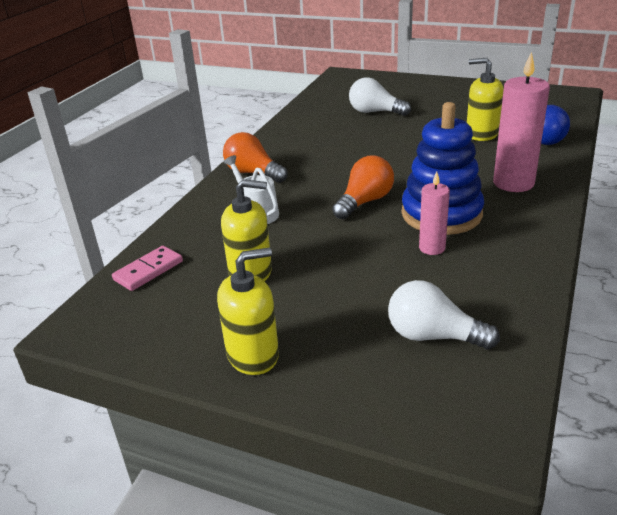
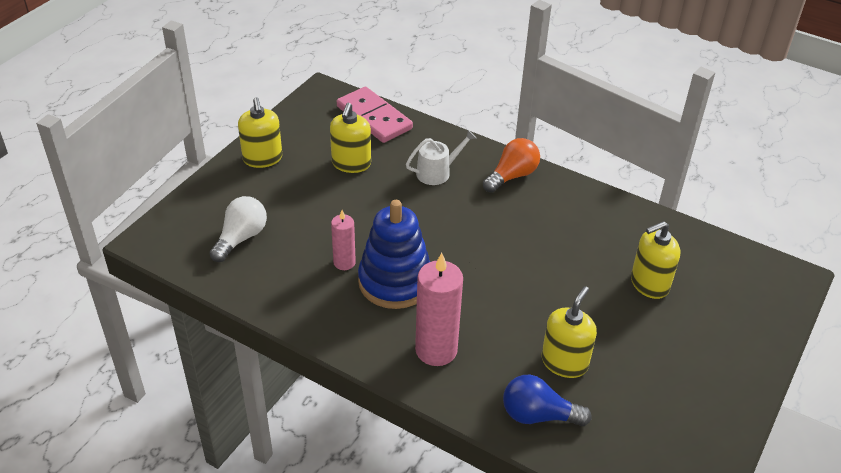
camera: 95 degrees right, 10 degrees up
pink domino [112,246,183,291] -> pink domino [337,87,413,143], size x1.68
orange light bulb [332,156,394,219] -> none
white light bulb [349,78,411,116] -> yellow soap dispenser [631,221,680,299]

